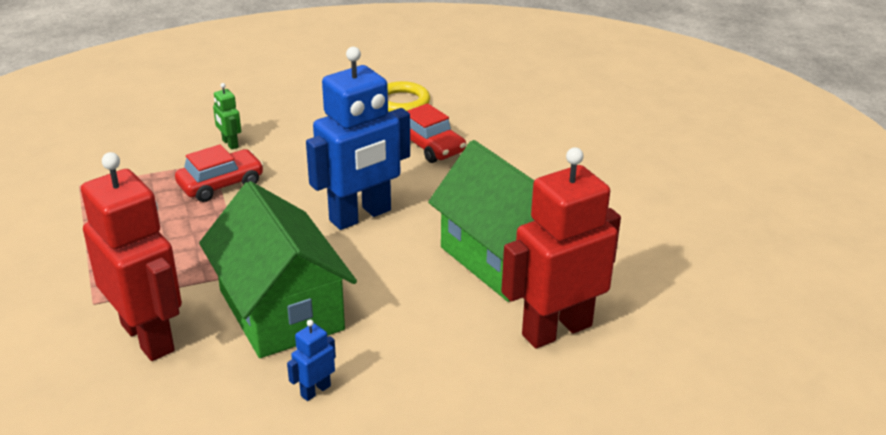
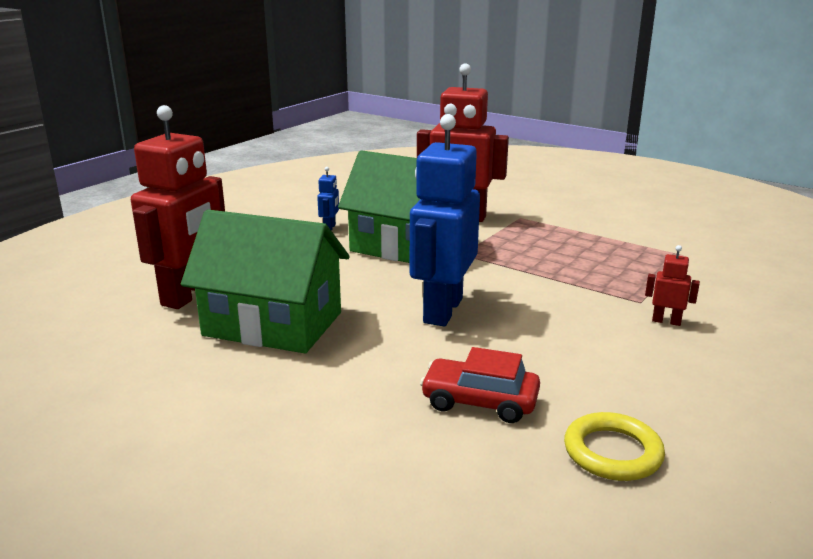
camera: 145 degrees right, 10 degrees down
red car [175,144,264,202] -> none
green robot [213,83,241,150] -> red robot [645,245,700,326]

